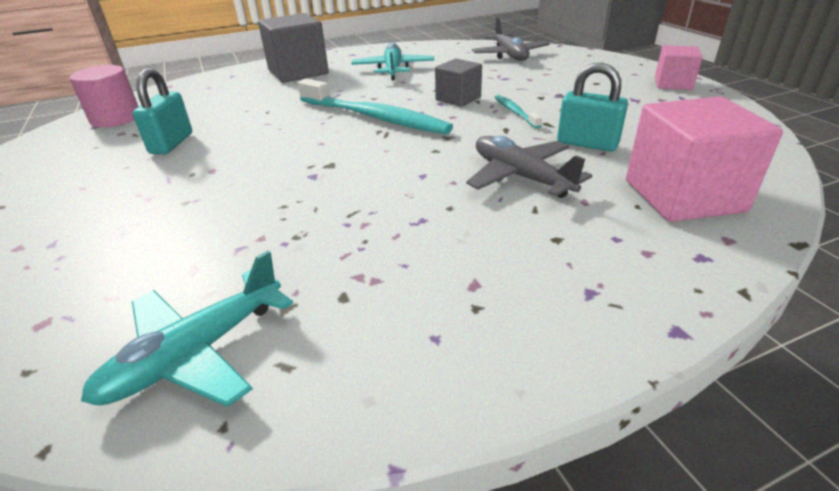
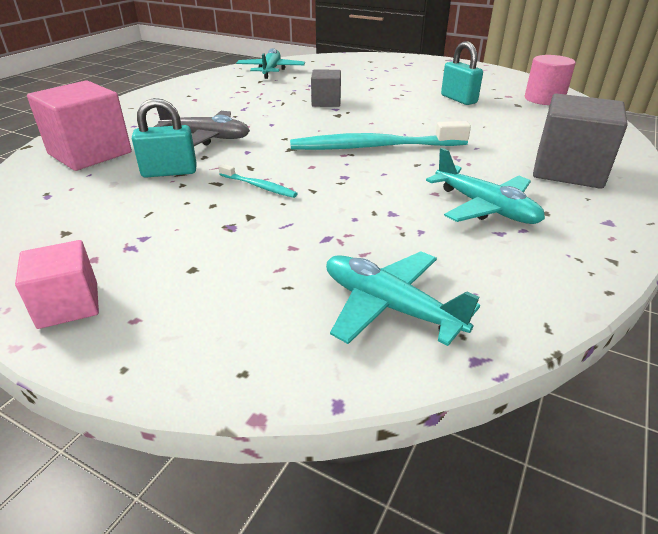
camera: 140 degrees right, 0 degrees up
grey cube [435,59,482,107] -> grey cube moved to [311,69,341,107]
grey plane [472,17,550,61] -> turquoise plane [326,251,480,346]

